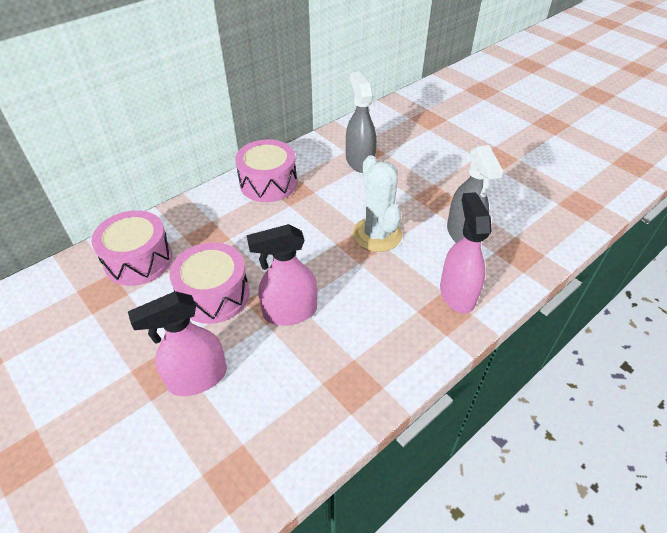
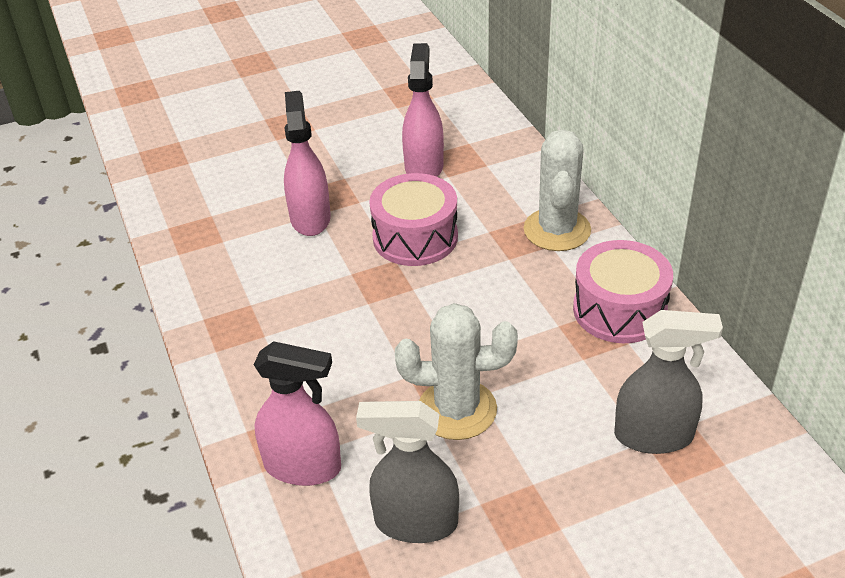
camera: 110 degrees right, 5 degrees down
pink drum [91,210,172,286] -> none
pink spray bottle [247,224,318,326] -> pink spray bottle moved to [402,43,444,177]
none -> white cactus [524,129,591,251]

